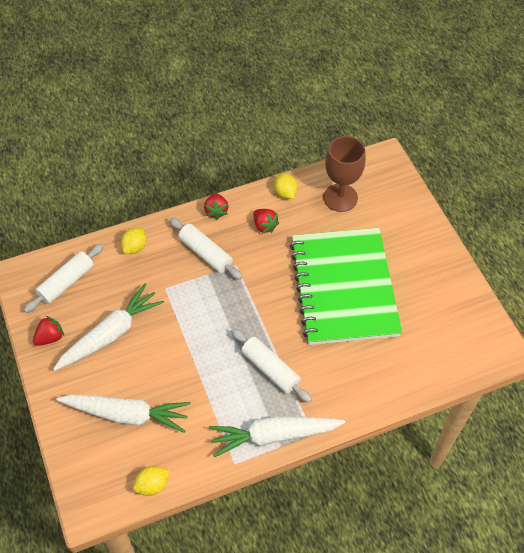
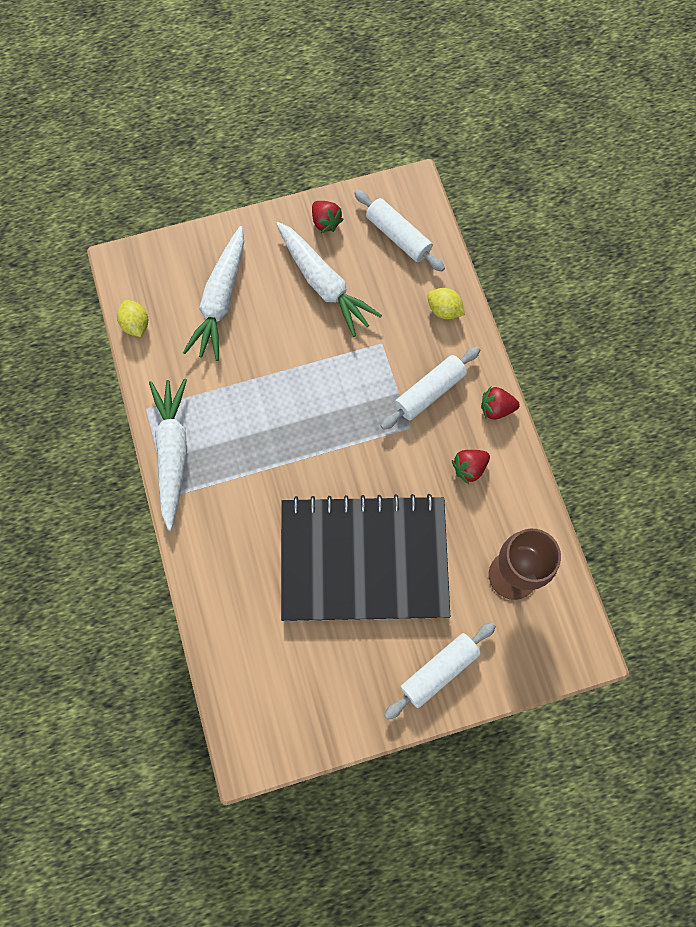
camera: 95 degrees right, 15 degrees up
white rolling pin [231,329,312,403] -> white rolling pin moved to [384,622,496,720]
yellow lemon [274,174,298,199] -> none
green notebook [290,228,402,345] -> black notebook [281,494,450,621]

